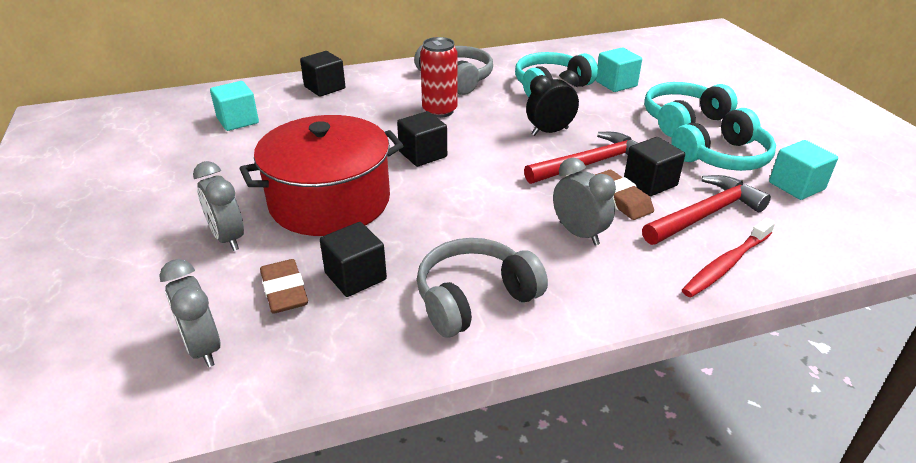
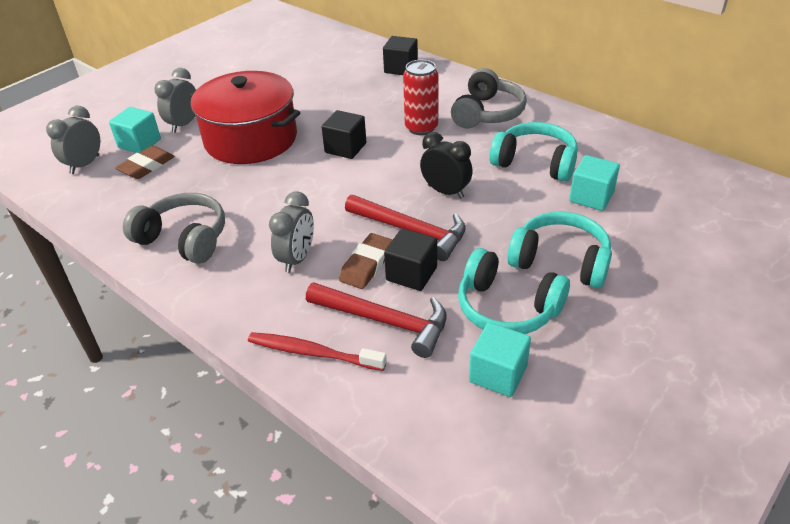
camera: 60 degrees right, 5 degrees up
turquoise cube [210,81,259,131] -> turquoise cube moved to [109,107,161,153]
black cube [320,222,387,297] -> none

